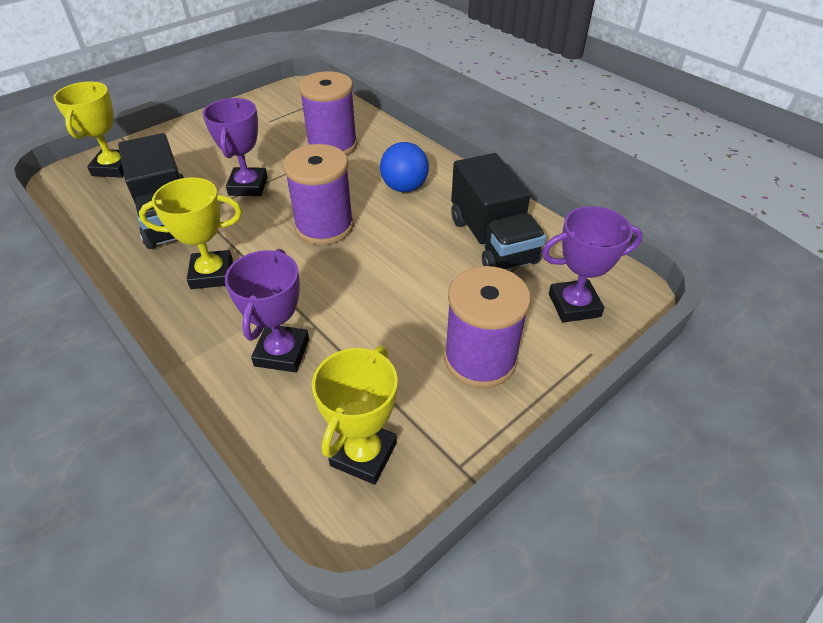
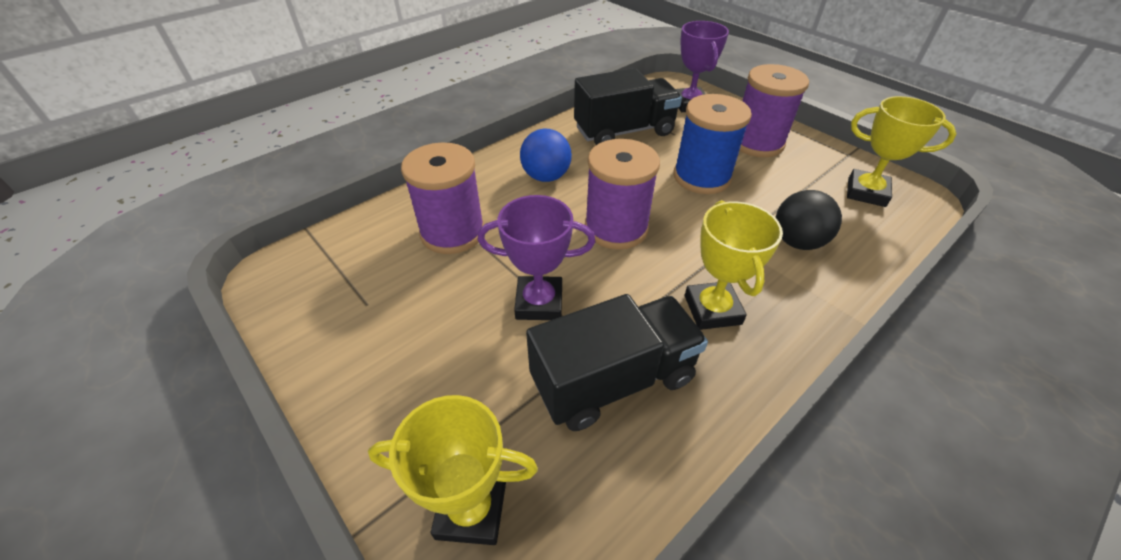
camera: 90 degrees left, 0 degrees up
purple trophy [225,249,309,372] -> black ball [776,190,842,250]
none -> blue spool [674,94,752,194]

